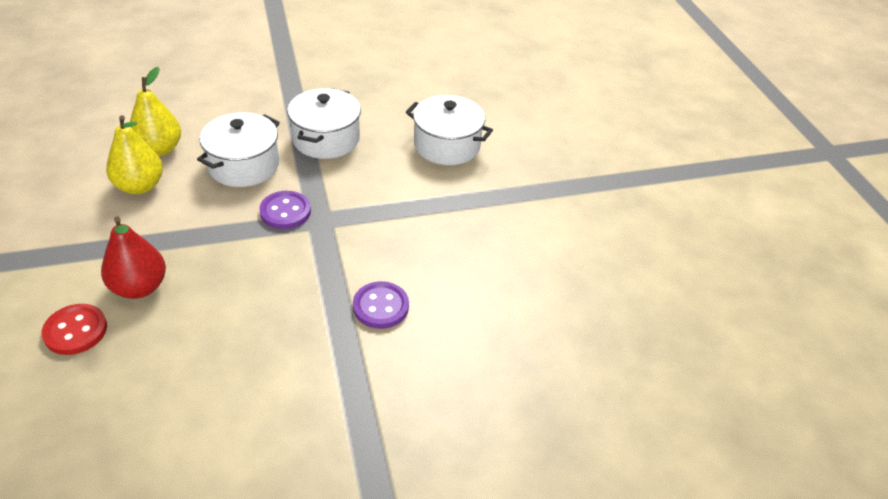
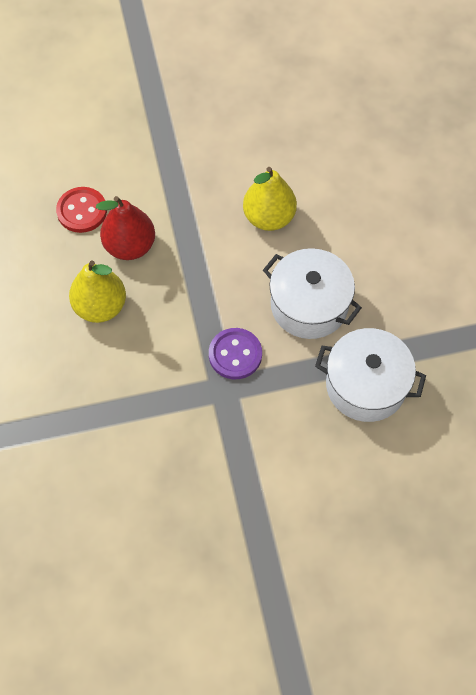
camera: 95 degrees right, 20 degrees up
yellow pear [130,67,181,156] -> yellow pear moved to [69,261,126,323]
purple button [353,281,409,329] -> none
white pot [406,95,493,165] -> none

